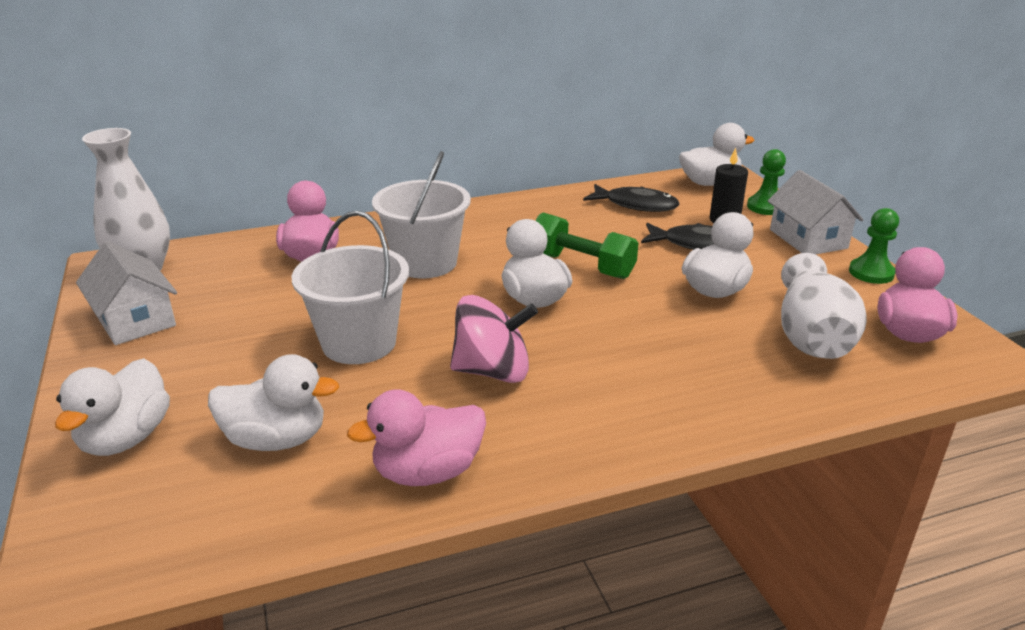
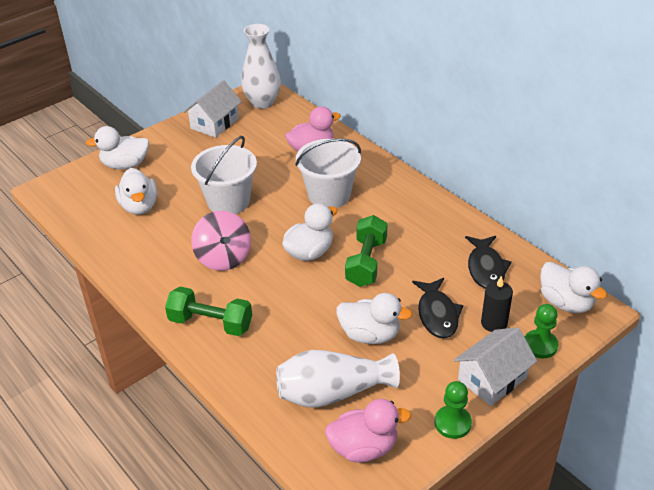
camera: 70 degrees right, 10 degrees up
pink duck [347,389,486,486] -> none
none -> green dumbbell [165,286,252,336]

